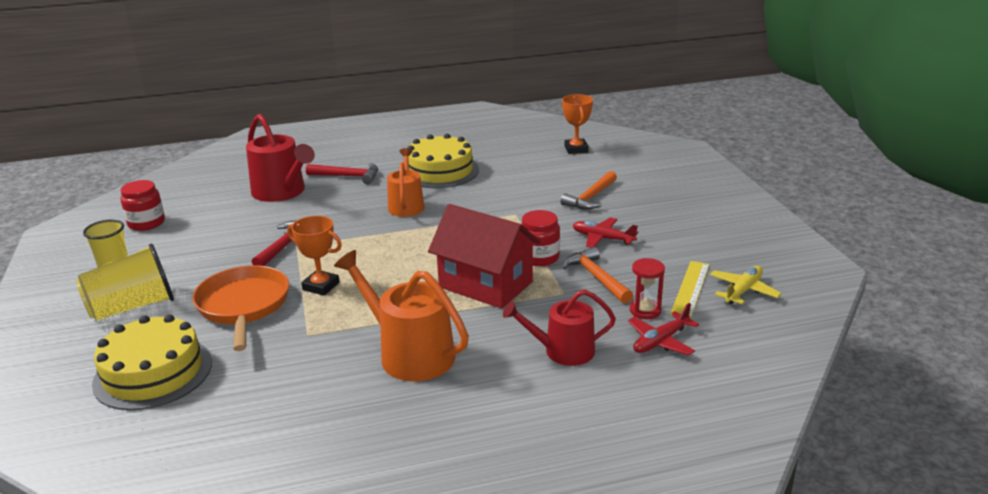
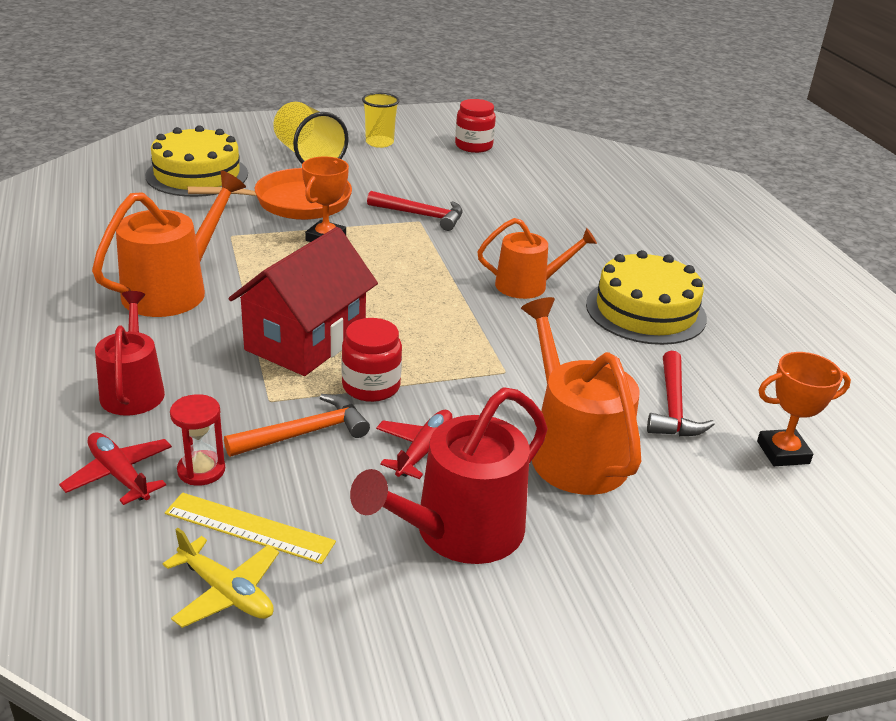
camera: 85 degrees right, 5 degrees up
red watering can [246,114,315,202] -> red watering can moved to [350,387,548,564]
red hammer [306,163,378,184] -> red hammer moved to [647,351,715,436]
orange hammer [561,171,617,210] -> orange watering can [521,297,641,495]

